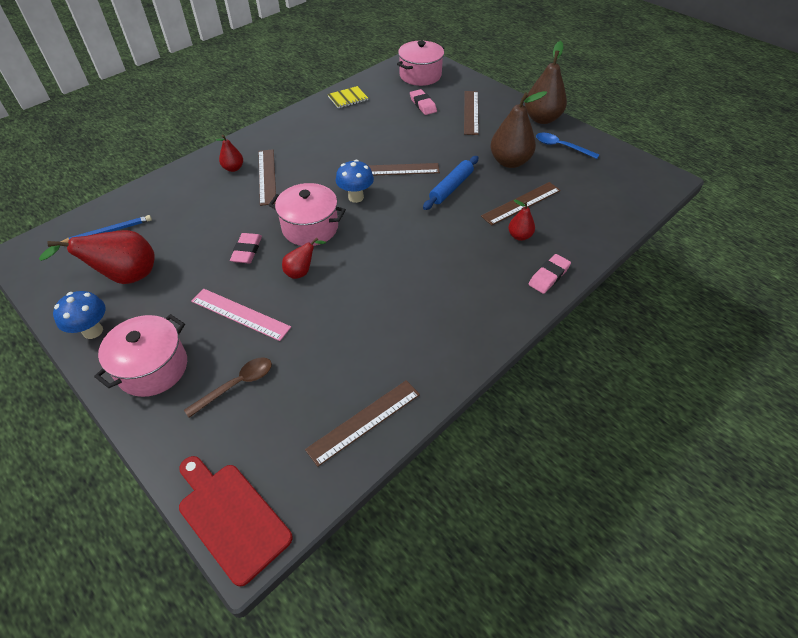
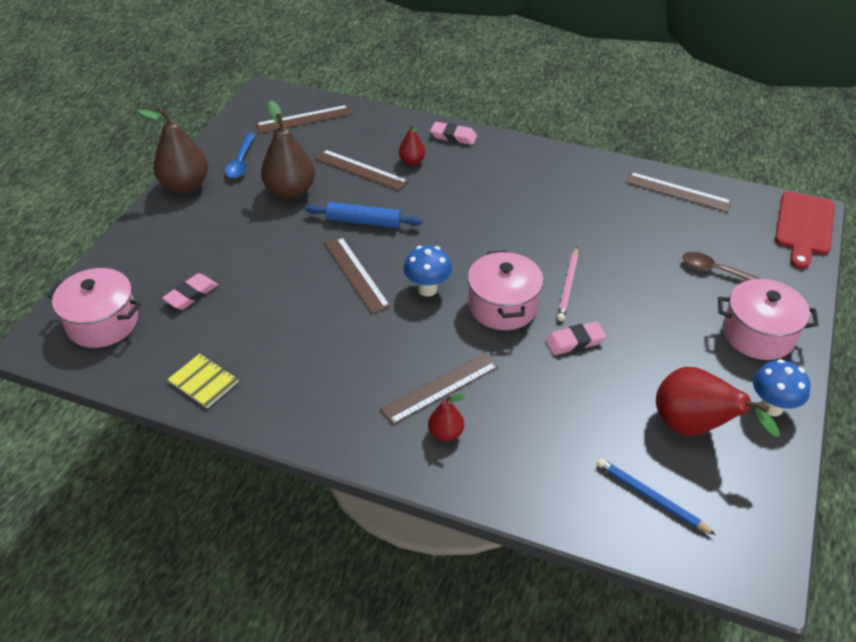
camera: 115 degrees left, 5 degrees down
pink ruler [191,288,291,341] -> none
red pear [282,238,326,279] -> pink pencil [557,247,578,321]
brown ruler [464,91,479,135] -> brown ruler moved to [256,105,352,133]

